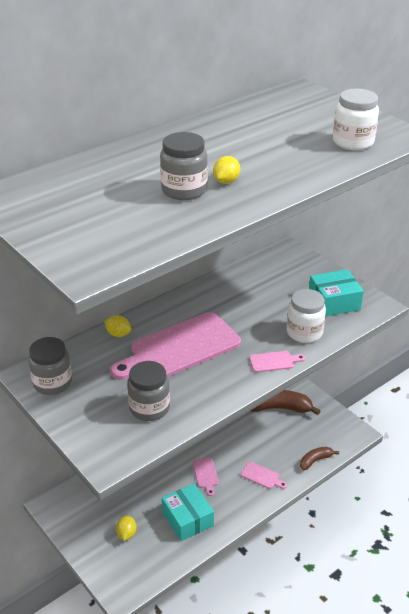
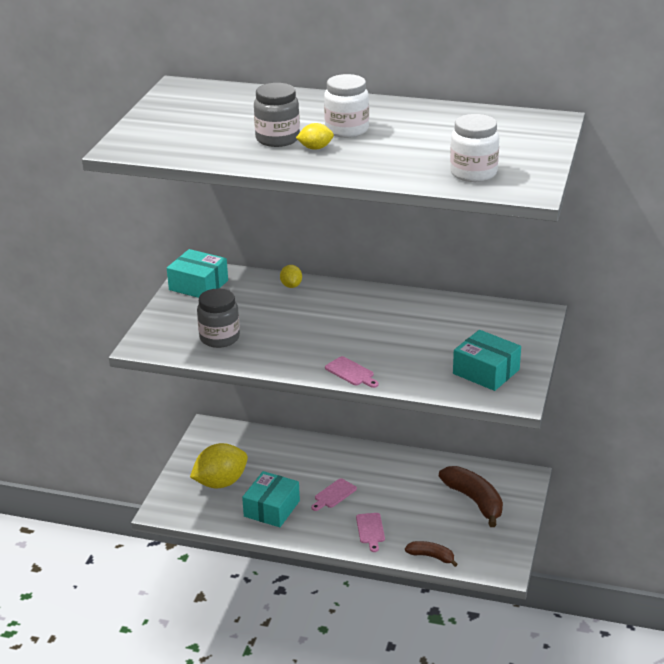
camera: 55 degrees right, 5 degrees down
grey jar [28,337,72,395] -> turquoise box [167,249,228,298]
pink cutting board [110,312,241,380] -> none
yellow lemon [116,515,137,541] -> yellow lemon [190,443,248,488], size x2.05
white jar [287,289,326,343] -> white jar moved to [324,74,369,138]

